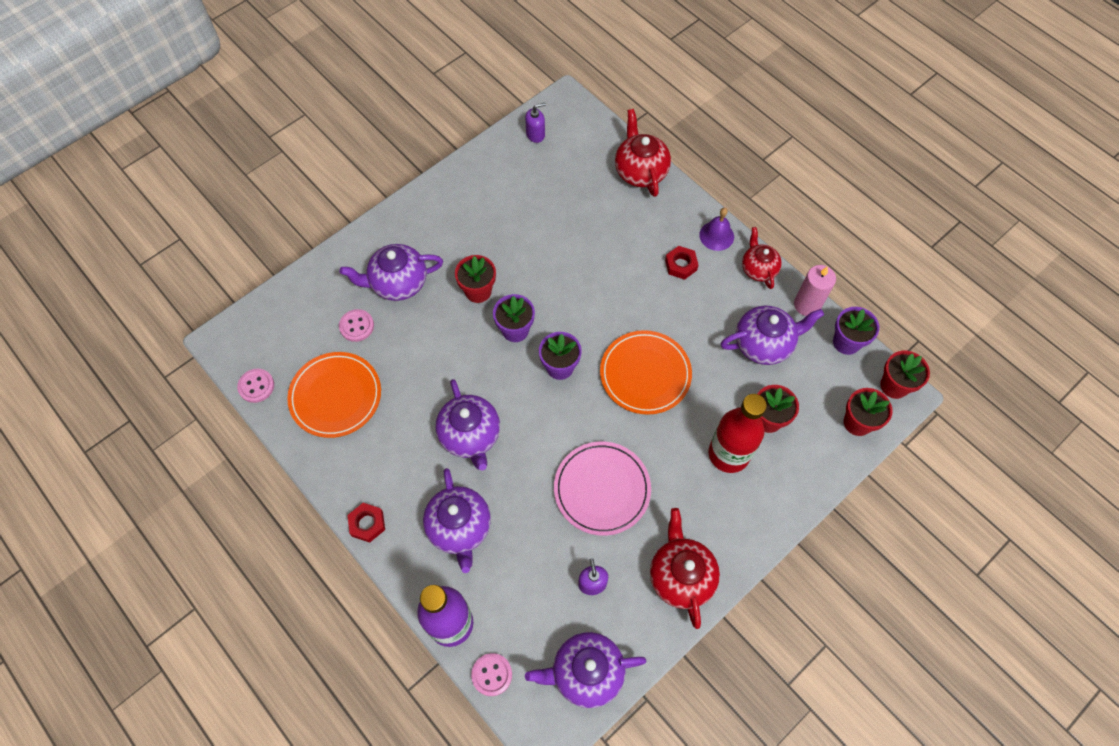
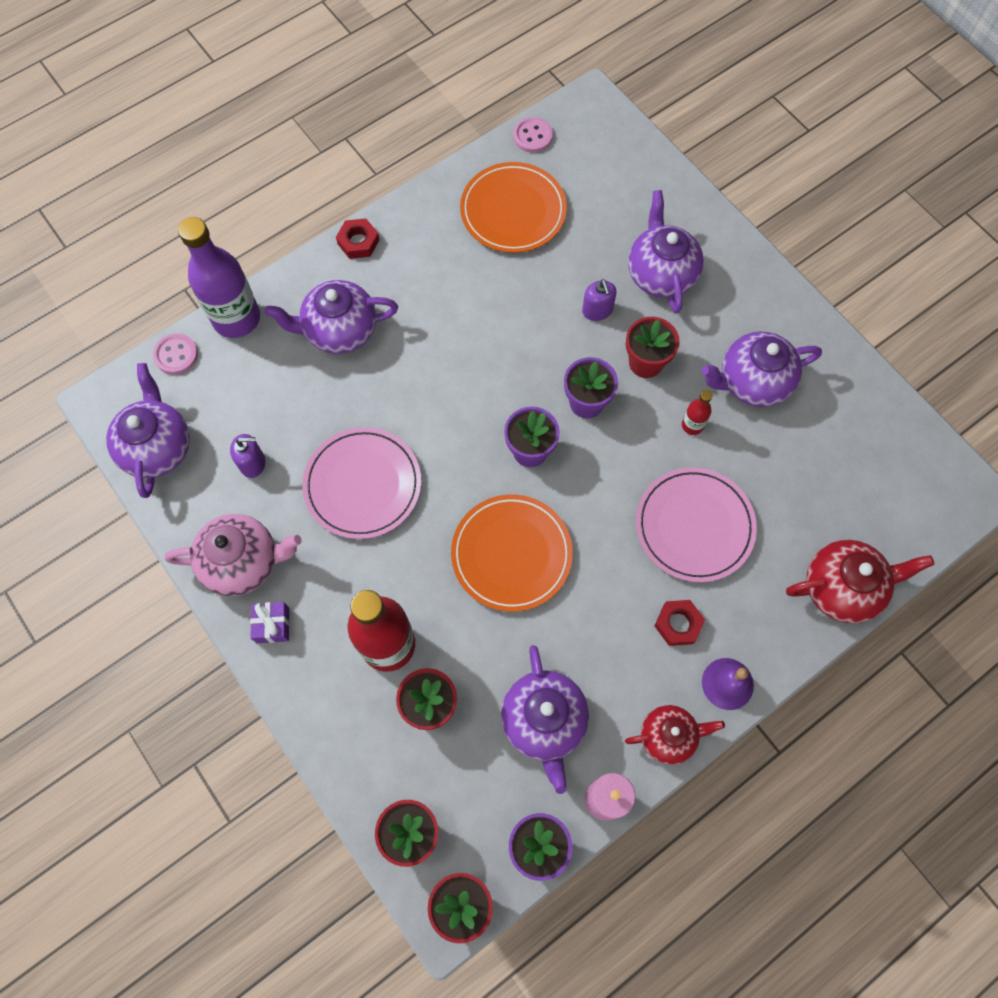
camera: 95 degrees right, 5 degrees up
pink button [339,309,374,342] -> none
purple teapot [435,379,500,471] -> purple teapot moved to [701,331,822,407]
purple soap dispenser [525,103,546,143] -> purple soap dispenser moved to [582,279,617,321]
red teapot [650,508,720,629] -> pink teapot [165,514,302,596]
none -> purple gift [250,602,290,643]
none -> pink plate [636,467,757,582]
none -> red bottle [682,390,712,435]

